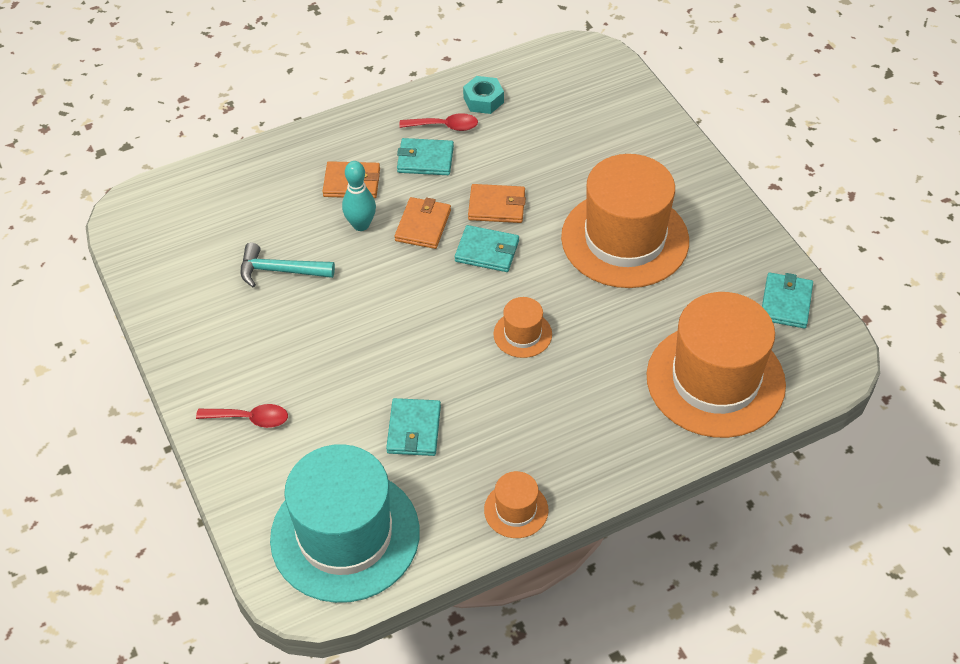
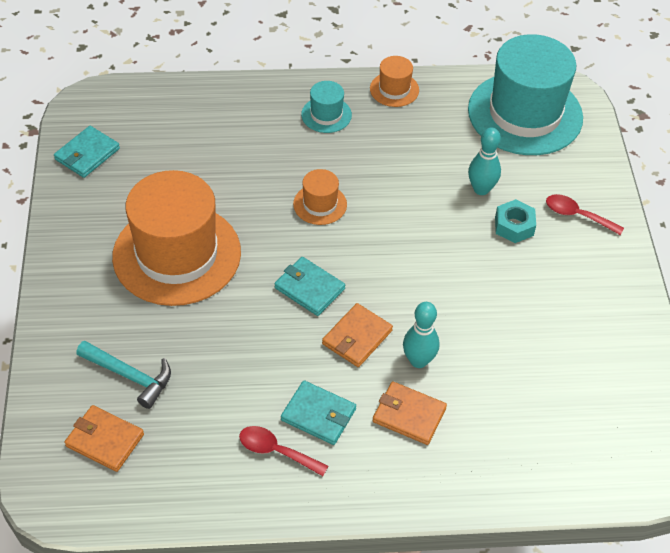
camera: 160 degrees left, 0 degrees up
turquoise hammer [241,243,335,287] -> turquoise hammer moved to [76,341,171,409]
turquoise wallet [386,398,441,456] -> none
turquoise nut [463,76,504,114] -> turquoise nut moved to [495,199,536,243]
orange wallet [468,184,526,223] -> orange wallet moved to [64,405,144,472]
orange hat [647,292,786,438] -> none
none -> turquoise hat [301,81,352,133]
none -> turquoise bowling pin [468,127,501,195]

